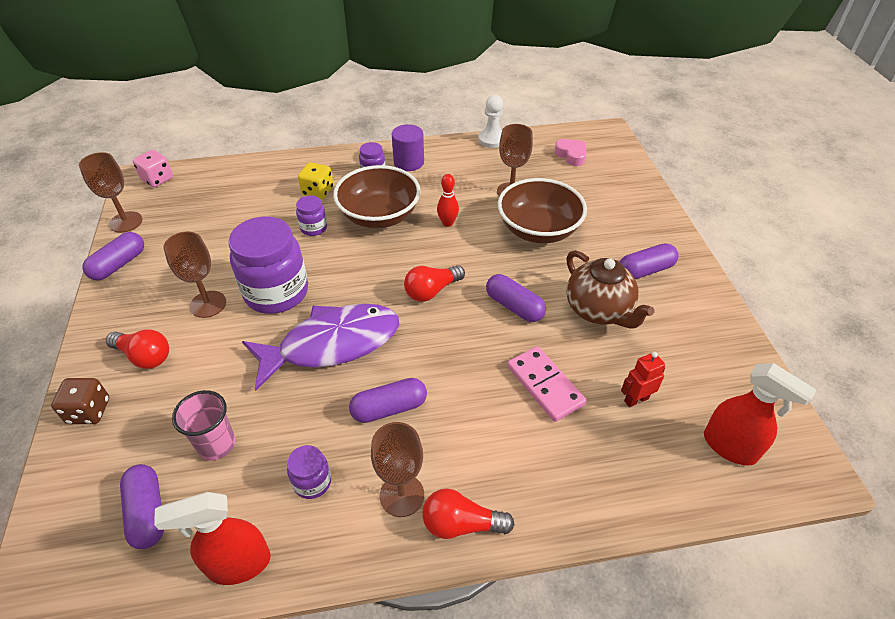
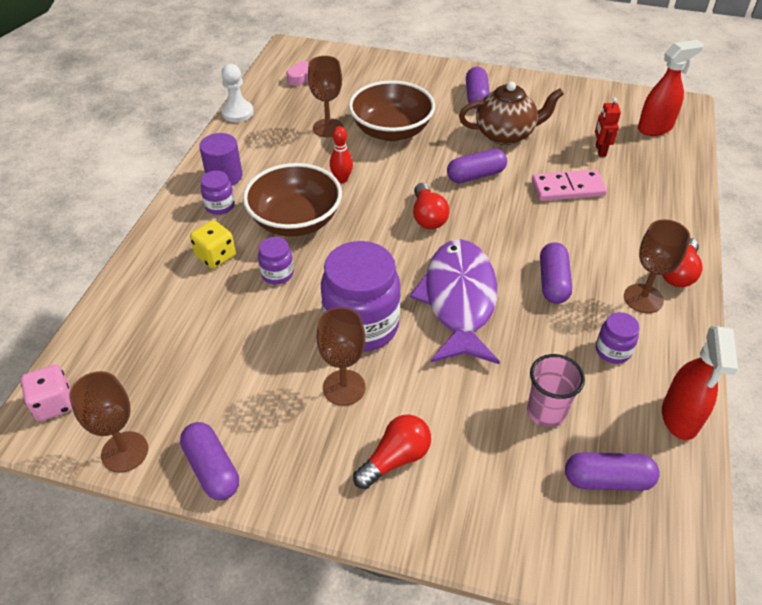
camera: 65 degrees left, 0 degrees up
brown dice [51,378,109,424] -> none

